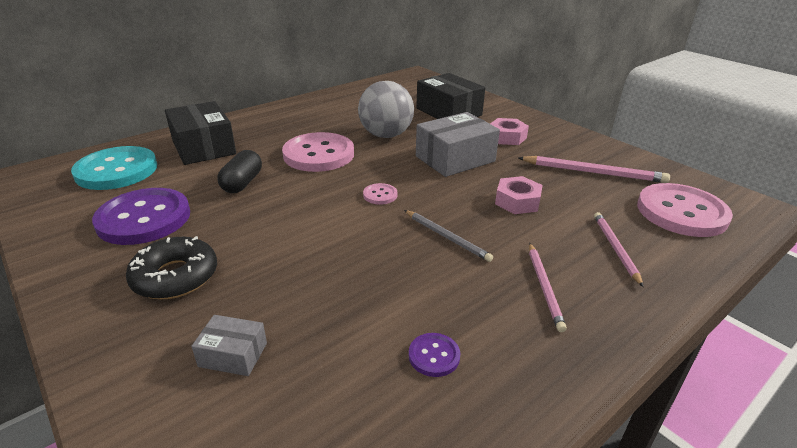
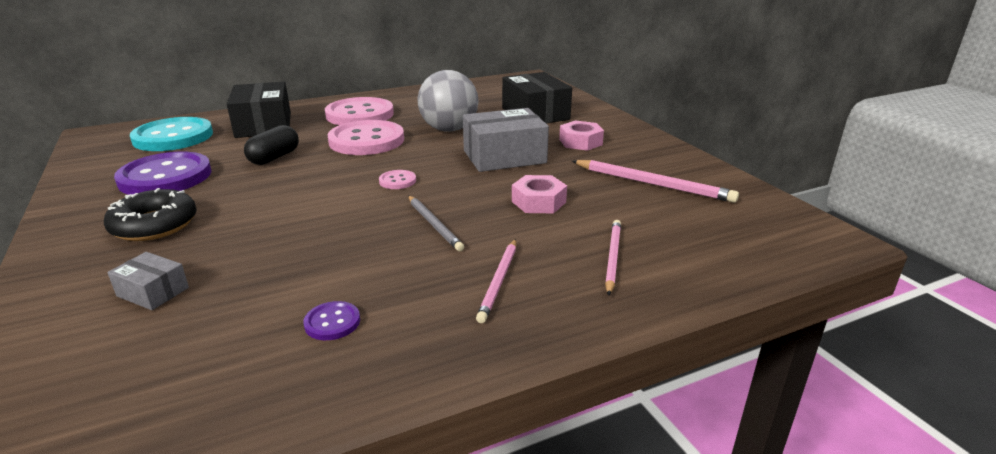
camera: 15 degrees right, 5 degrees down
pink button [637,183,733,237] -> pink button moved to [325,97,394,125]

